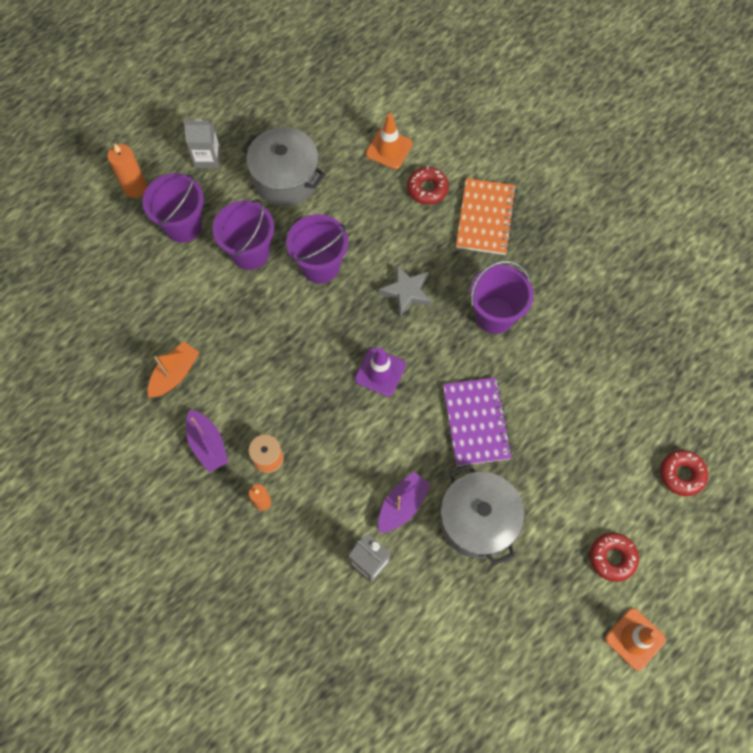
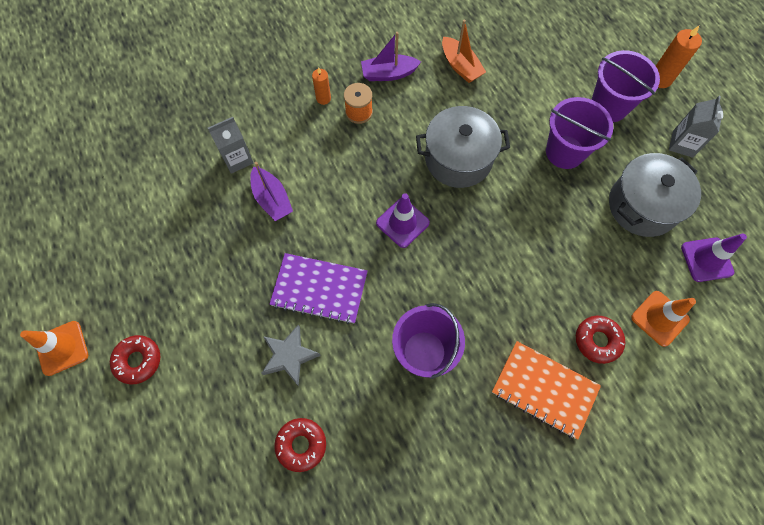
camera: 110 degrees right, 0 degrees up
purple bucket [286,214,348,283] -> none
grey star [379,265,431,316] -> grey star moved to [261,325,321,385]
grey pot [440,464,524,565] -> grey pot moved to [416,106,510,188]
red donut [660,450,708,496] -> red donut moved to [274,418,326,472]
none -> purple traffic cone [681,233,747,282]

